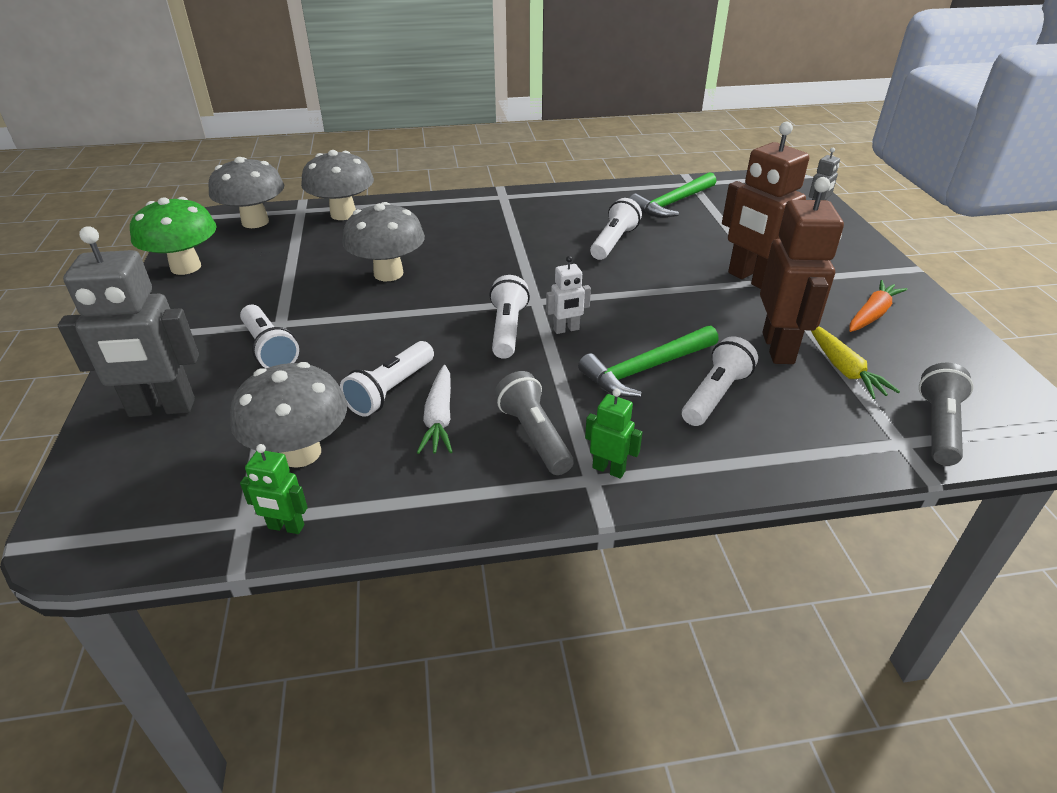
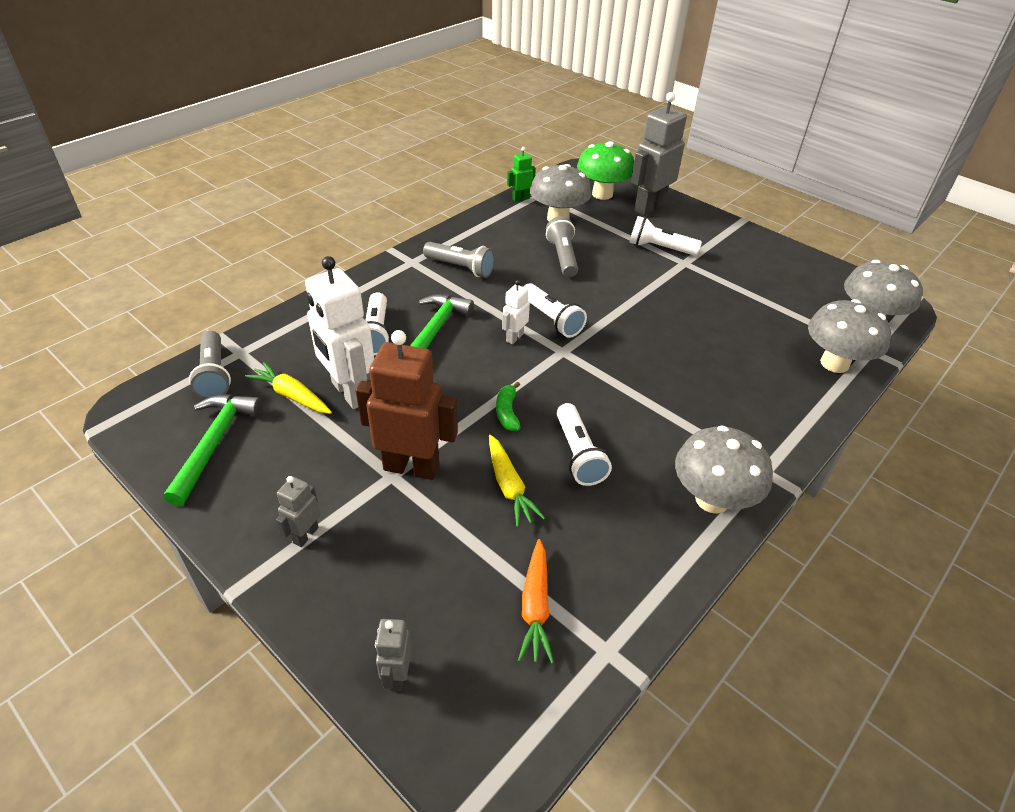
camera: 140 degrees right, 5 degrees up
green mushroom [130,197,216,275] -> green mushroom moved to [577,141,634,200]
white flashlight [340,341,434,417] -> grey flashlight [546,216,578,277]
grey mushroom [342,202,425,281] -> grey mushroom moved to [675,425,773,514]
white carrot [417,365,452,454] -> none
green robot [585,389,643,479] -> none
green hammer [630,172,716,218] -> green hammer moved to [163,394,262,506]
brown robot [760,177,844,364] -> white robot [305,256,374,409]
orange carrot [849,280,907,332] -> orange carrot moved to [518,539,554,663]
none -> grey robot [276,476,320,547]
none -> yellow carrot [489,435,545,527]
none -> green banana [496,382,521,431]

